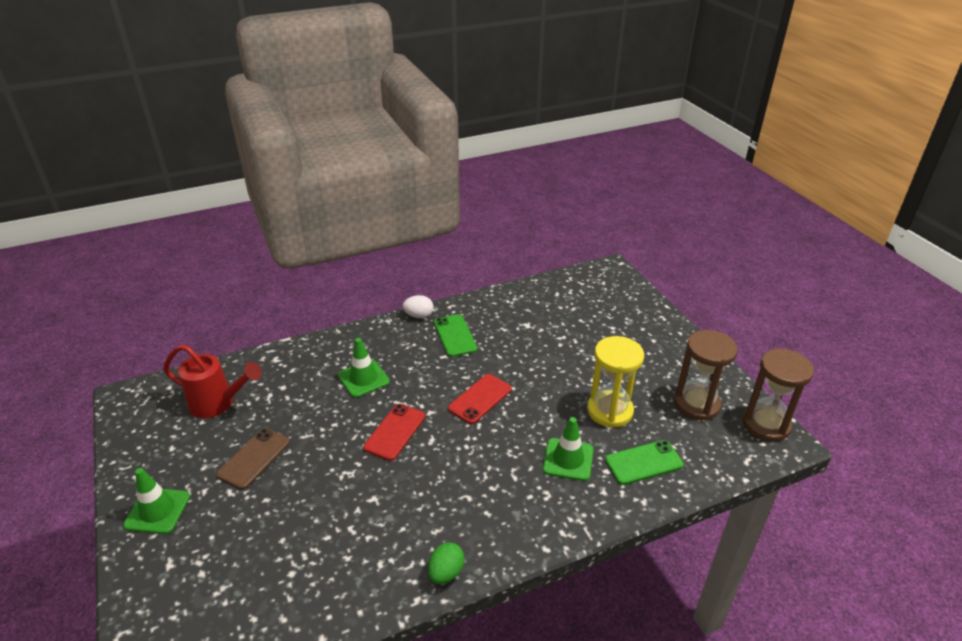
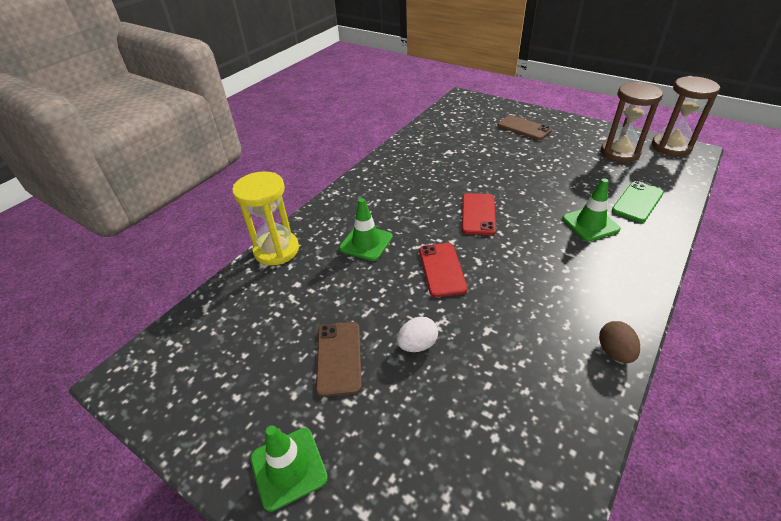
camera: 30 degrees left, 5 degrees up
red watering can [163,344,262,418] -> none
white egg [403,295,434,318] -> white egg moved to [397,316,438,352]
green egg [428,542,465,584] -> brown egg [599,321,640,363]
green phone [434,314,477,357] -> none
yellow hourglass [587,336,644,428] -> yellow hourglass moved to [232,171,299,266]
none -> brown phone [497,115,552,140]

